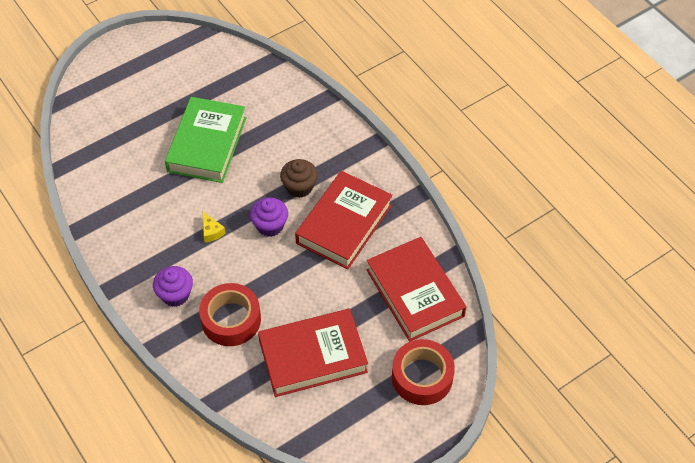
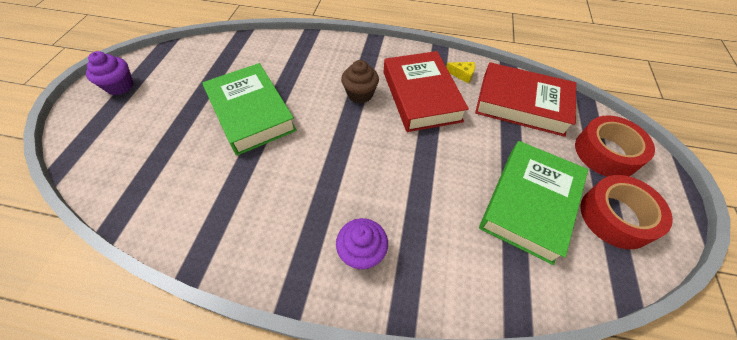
camera: 45 degrees left, 0 degrees up
red tape [199,283,261,346] -> red tape moved to [581,175,673,249]
yellow cheese [203,212,226,243] -> yellow cheese moved to [446,62,475,83]
purple cupcake [250,197,288,237] -> purple cupcake moved to [86,51,134,95]
red book [258,309,368,397] -> green book [479,141,588,265]

